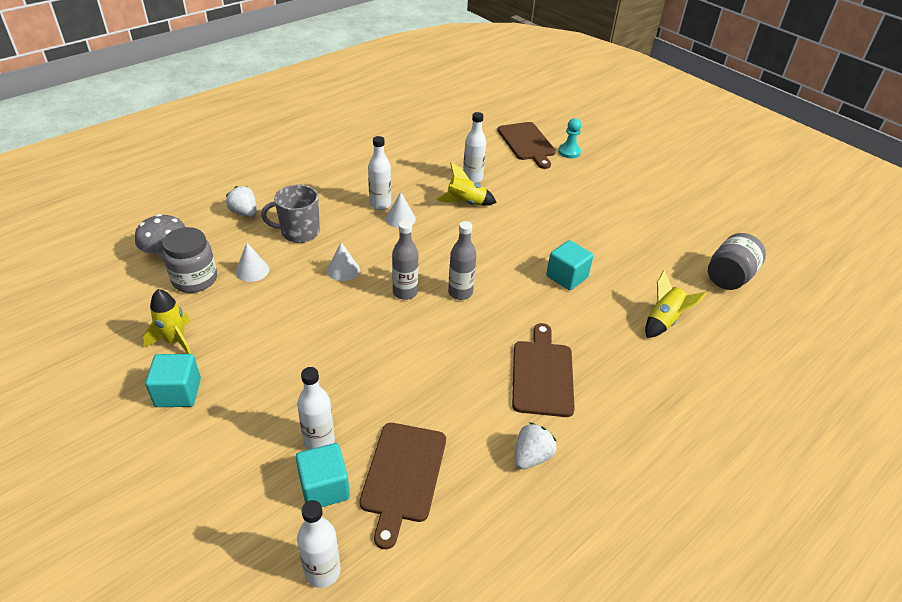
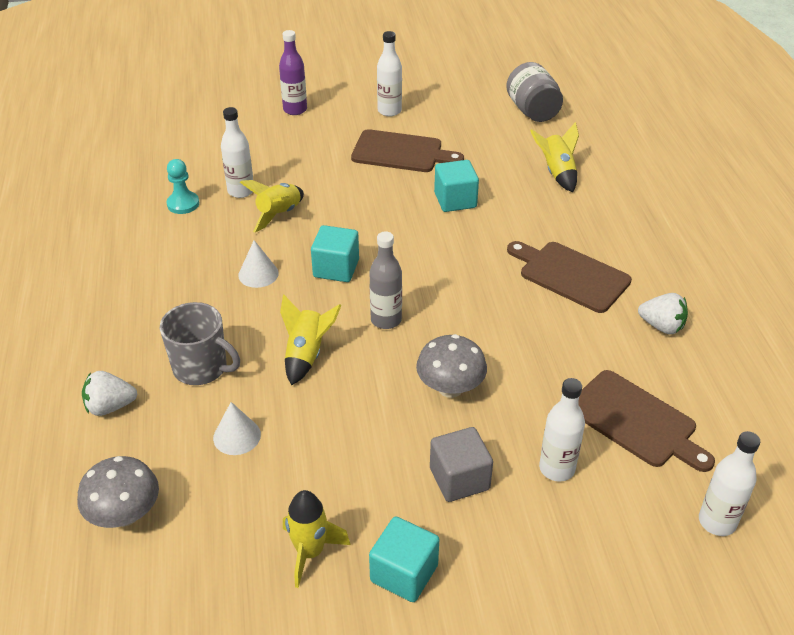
camera: 55 degrees left, 0 degrees up
grey jar [162,227,217,293] -> none
grey mug [261,184,320,243] -> grey mug turned 90 degrees counterclockwise [160,302,240,385]
turquoise cube [296,443,350,507] -> turquoise cube moved to [311,225,359,282]
white cone [327,242,360,281] -> yellow rocket [280,295,341,385]
white bottle [368,136,391,210] -> white bottle moved to [377,31,402,117]
grey bottle [448,221,477,300] -> none
brown cutting board [497,122,556,169] -> brown cutting board moved to [351,129,464,172]
white strawberry [515,422,556,469] -> white strawberry turned 135 degrees clockwise [638,293,688,334]
turquoise pawn [558,118,581,158] -> turquoise pawn moved to [167,159,199,214]
none -> purple bottle [279,30,307,115]
none -> grey mushroom [416,334,487,398]
none -> grey cube [430,427,493,502]

